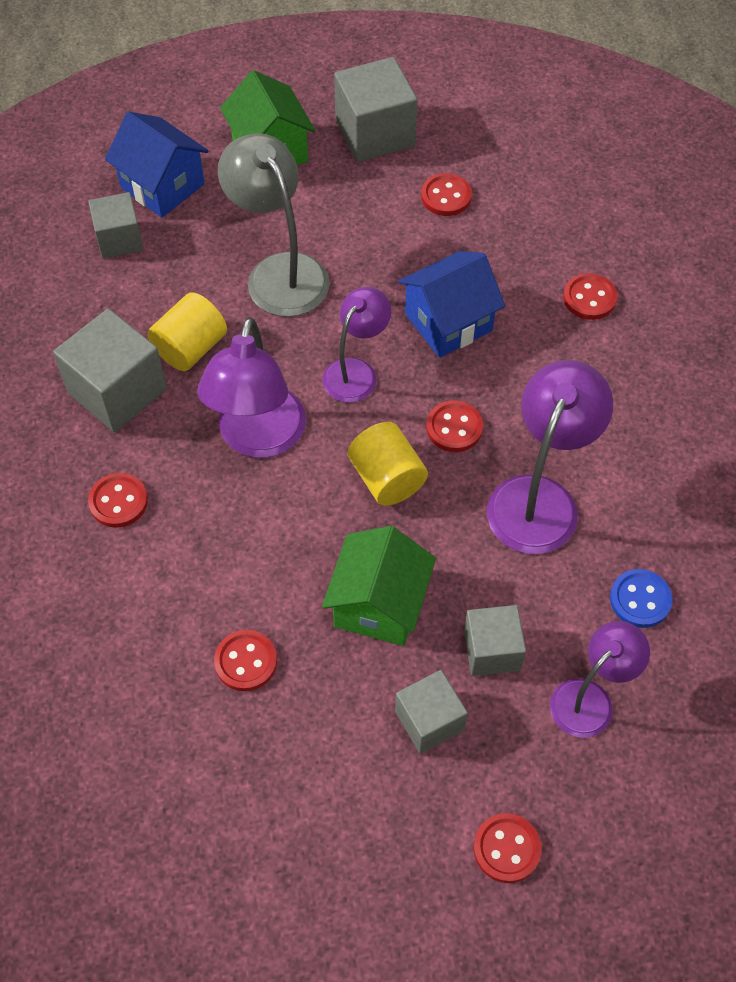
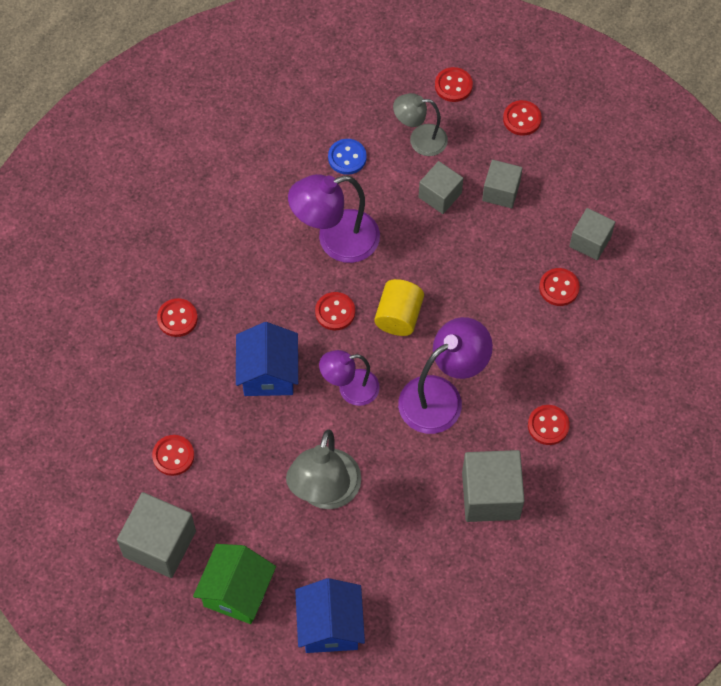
camera: 135 degrees left, 5 degrees up
grey cube [88,192,144,259] -> grey cube moved to [569,208,615,260]
yellow cylinder [148,292,227,371] -> none
green house [322,526,436,646] -> none
blue house [398,251,505,358] -> blue house turned 75 degrees clockwise [236,322,298,396]
purple lamp [550,621,650,738] -> grey lamp [393,93,448,156]
none -> red button [435,67,473,102]

